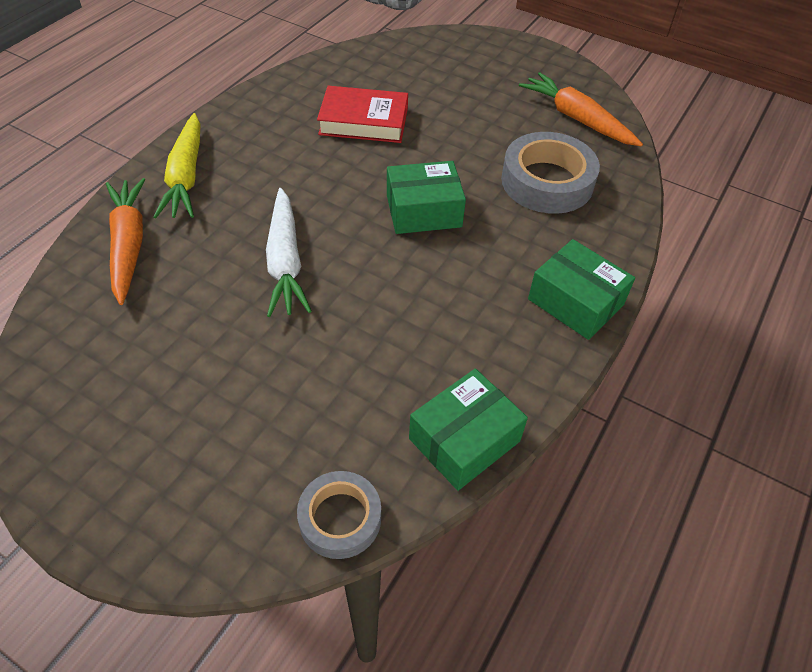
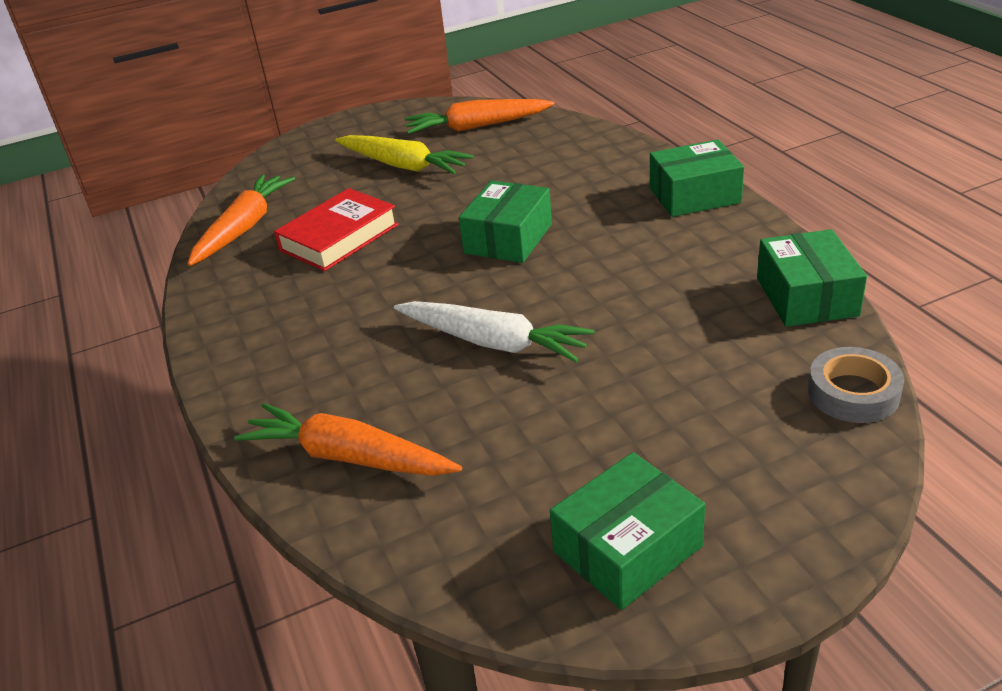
camera: 50 degrees left, 15 degrees down
yellow carrot [154,113,201,218] -> yellow carrot moved to [335,135,474,174]
grey tape [501,132,600,214] -> none
none -> orange carrot [187,174,295,266]
none -> green box [550,452,705,610]

